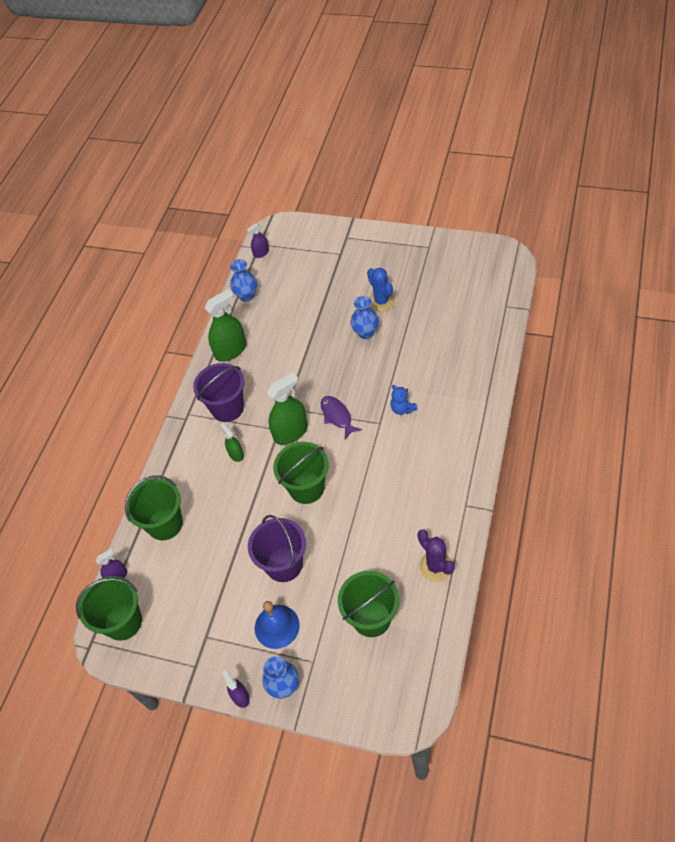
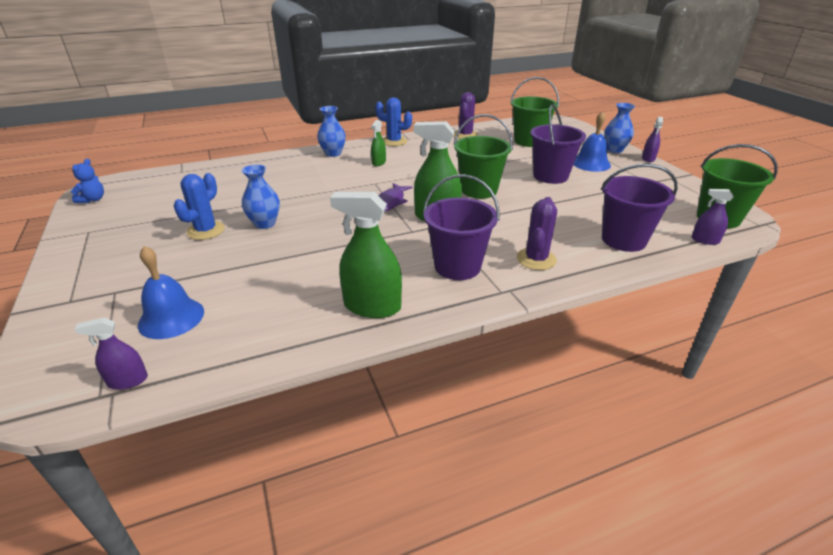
camera: 135 degrees left, 20 degrees down
green bucket [125,475,183,541] -> purple bucket [601,164,678,252]
green spray bottle [220,423,244,462] -> green spray bottle moved to [371,120,386,166]
blue vase [230,259,257,302] -> blue vase moved to [317,106,346,157]
purple spray bottle [247,223,269,258] -> purple spray bottle turned 150 degrees clockwise [75,317,148,390]
blue teddy bear [391,385,418,415] -> blue teddy bear moved to [71,159,104,203]
none -> blue bell [138,246,204,339]
none -> blue cactus [375,98,412,146]
none -> purple cactus [517,197,557,270]

